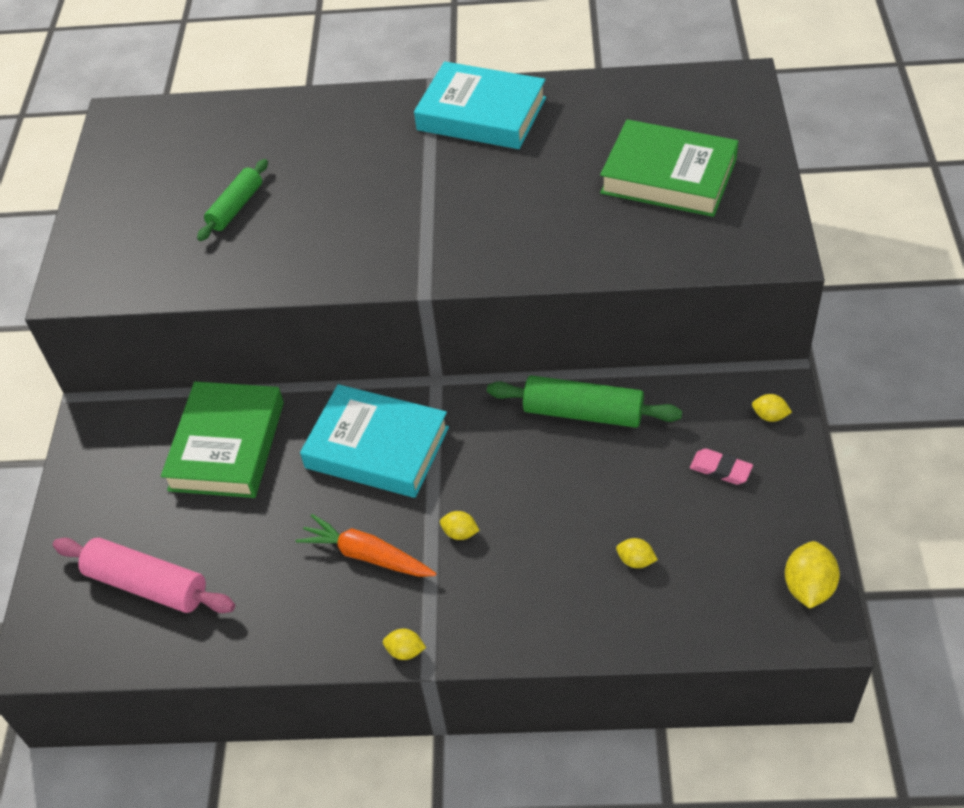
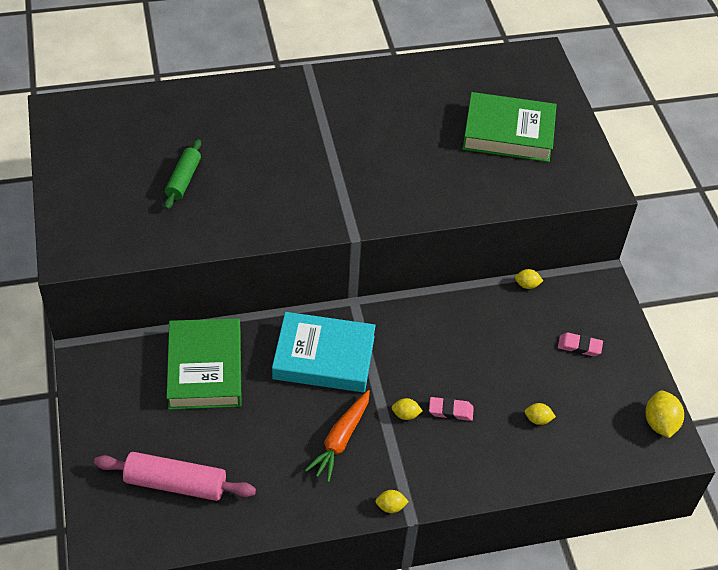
camera: 20 degrees left, 0 degrees up
orange carrot [296,514,437,577] -> orange carrot turned 75 degrees counterclockwise [305,390,370,482]
turquoise book [414,61,546,149] -> none
green rolling pin [487,375,682,428] -> none
yellow lemon [752,394,792,422] -> yellow lemon moved to [515,269,543,289]
none -> pink eraser [429,397,474,421]

